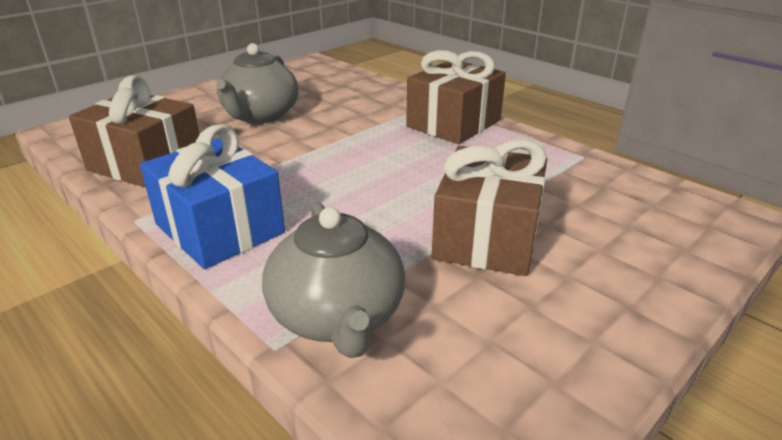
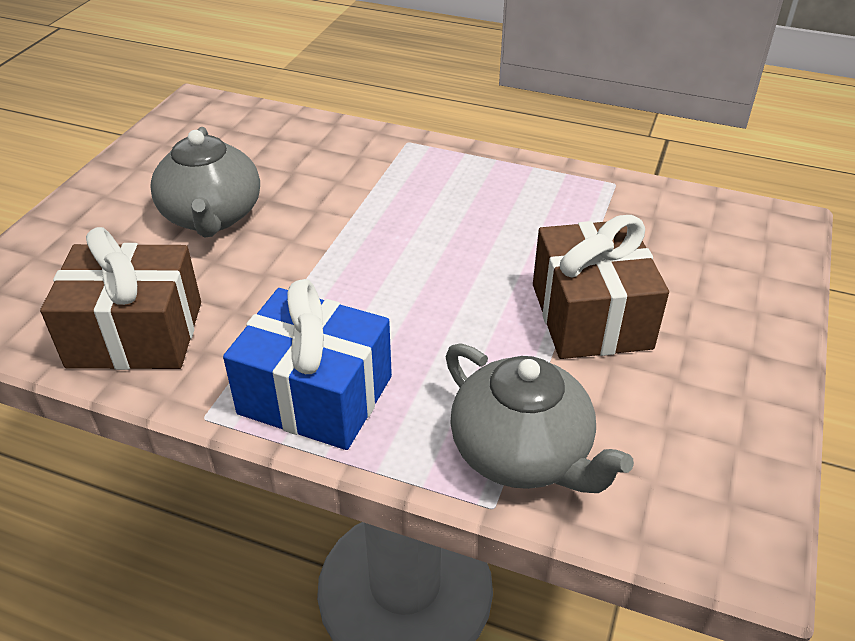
camera: 25 degrees left, 10 degrees up
brown gift [406,50,506,144] -> none

